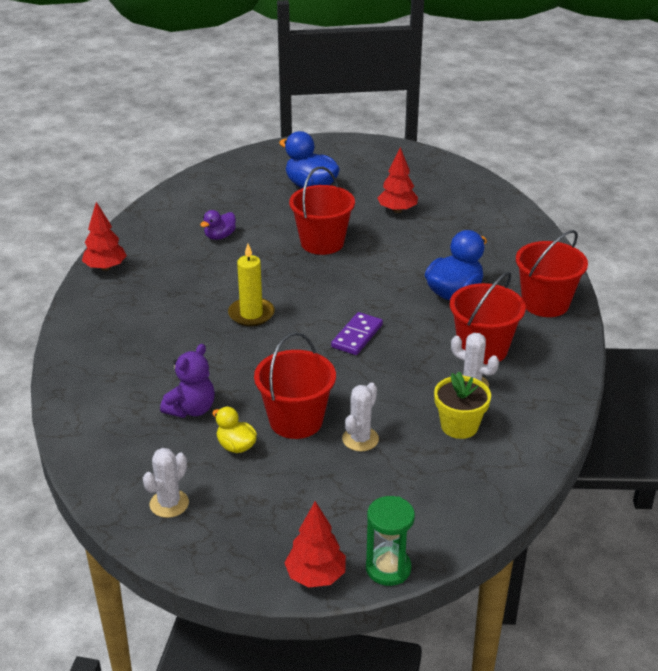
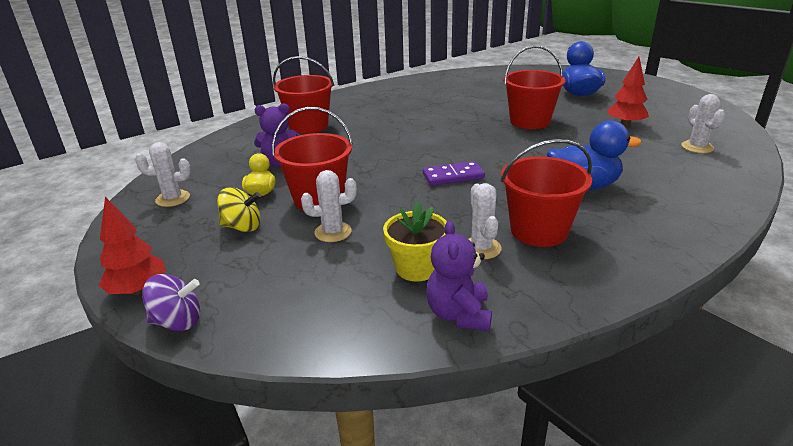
camera: 50 degrees right, 5 degrees down
red tree [82,202,127,271] -> none
purple duck [200,210,236,240] -> none
yellow candle [228,244,275,326] -> none
green hourglass [366,496,415,586] -> purple spinning top [142,274,200,331]
red bucket [516,230,588,317] -> red bucket moved to [273,56,334,134]
none -> yellow spinning top [217,187,261,232]
none -> purple teddy bear [426,221,492,331]
none -> white cactus [681,94,725,153]

